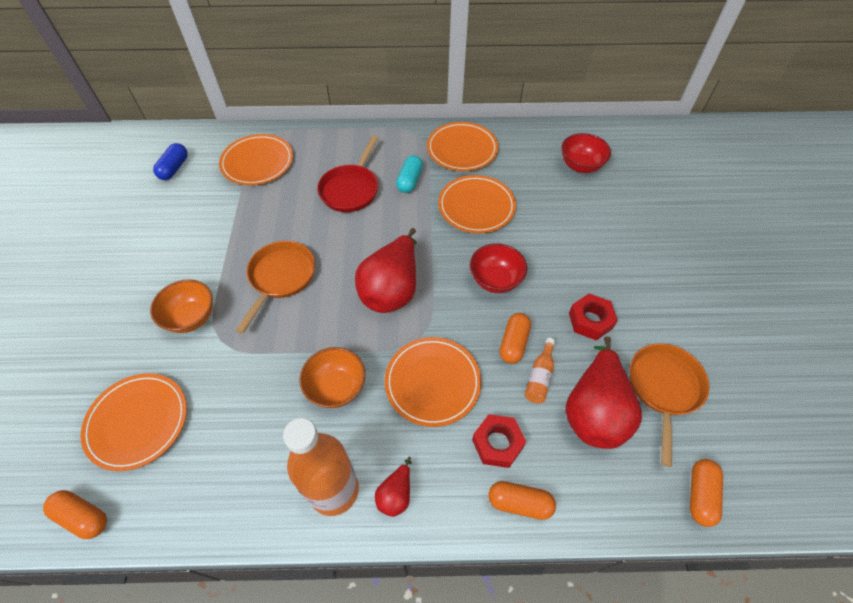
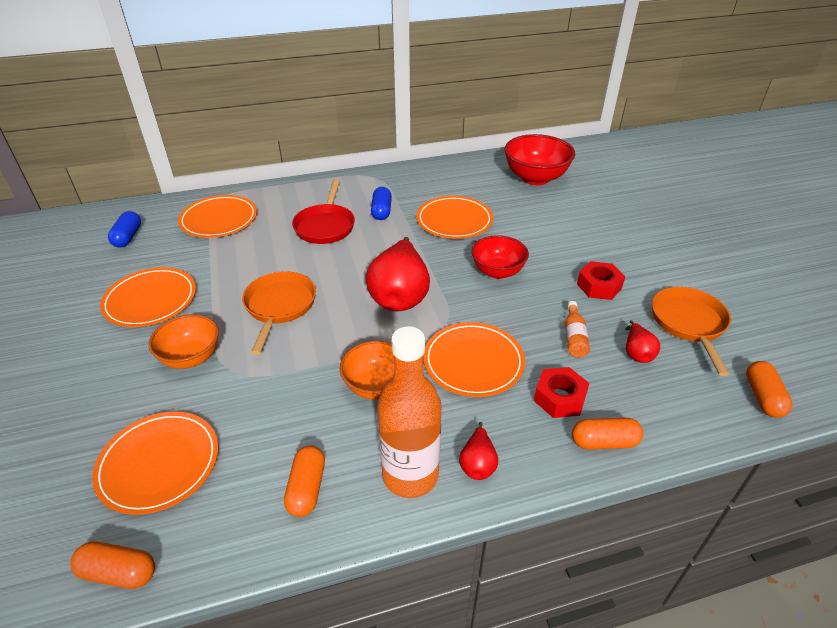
camera: 15 degrees left, 15 degrees down
turquoise capsule [396,155,423,193] -> blue capsule [371,187,392,220]
orange plate [427,122,498,171] -> orange plate moved to [100,267,196,327]
orange capsule [500,313,531,364] -> orange capsule moved to [284,445,325,517]
red bowl [561,133,611,173] -> red bowl [504,134,575,185], size x1.51
red pear [565,336,642,449] -> red pear [625,320,660,363], size x0.47

